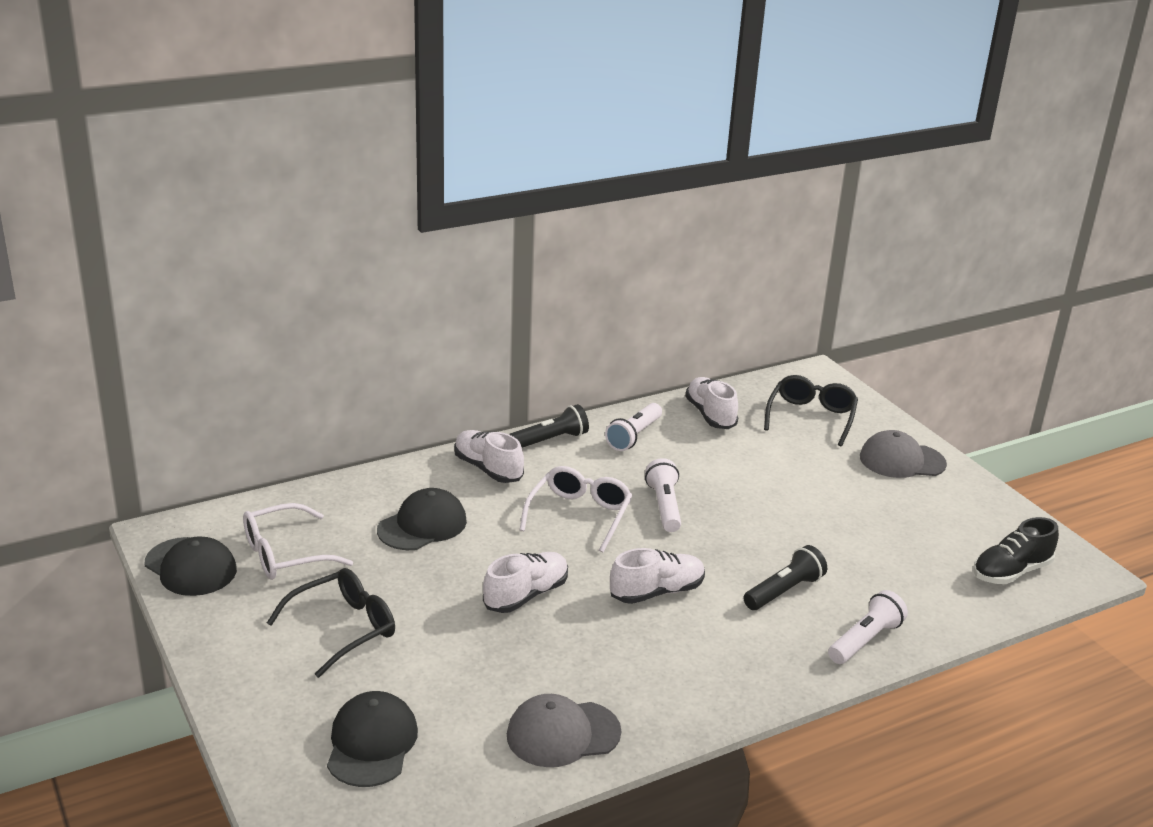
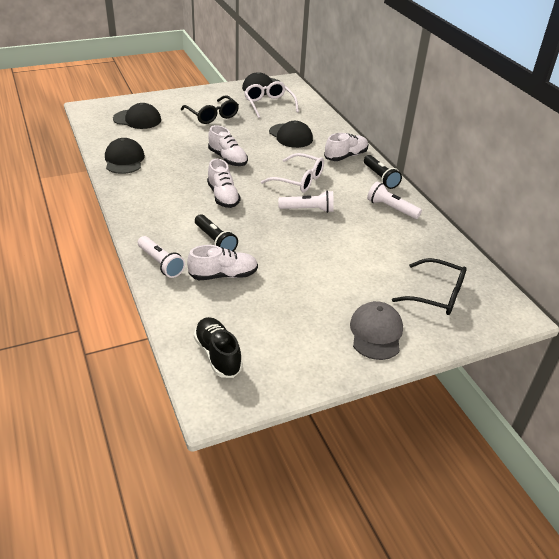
camera: 95 degrees right, 10 degrees up
grey cap [507,694,621,767] -> black cap [105,138,145,174]
white shoe [685,377,738,429] -> white shoe moved to [187,245,258,280]

